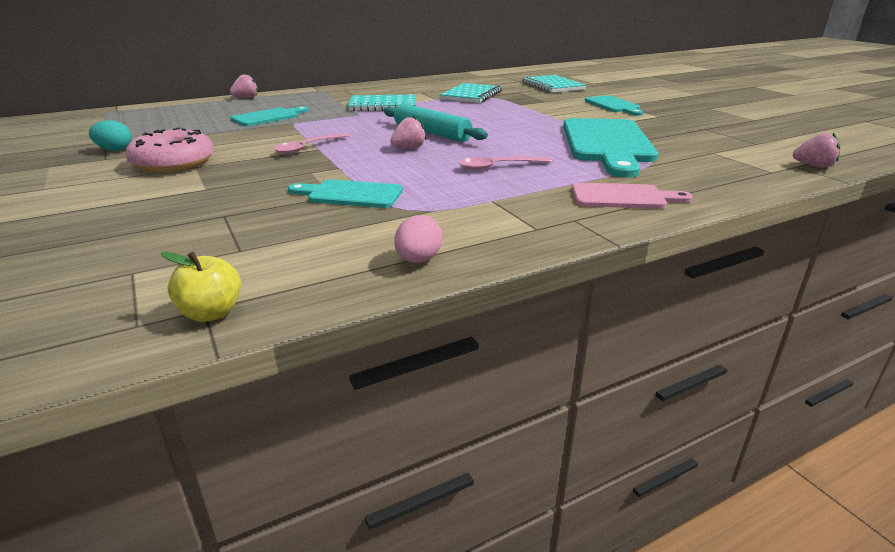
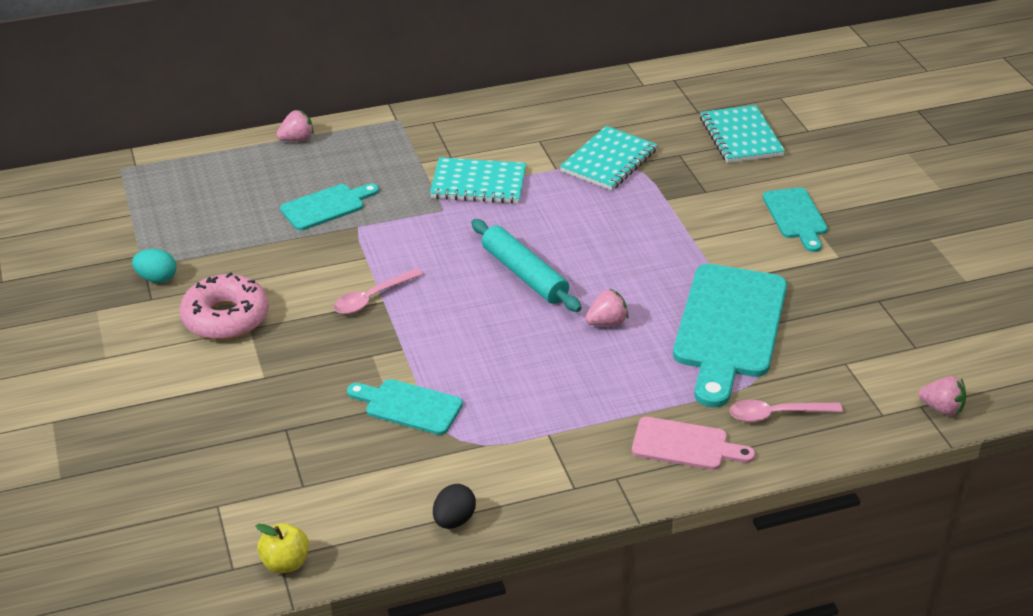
camera: 10 degrees right, 10 degrees up
pink strawberry [390,116,427,149] -> pink strawberry moved to [585,288,629,326]
pink egg [394,215,443,263] -> black egg [433,484,476,529]
pink spoon [459,156,553,170] -> pink spoon moved to [730,400,843,422]

